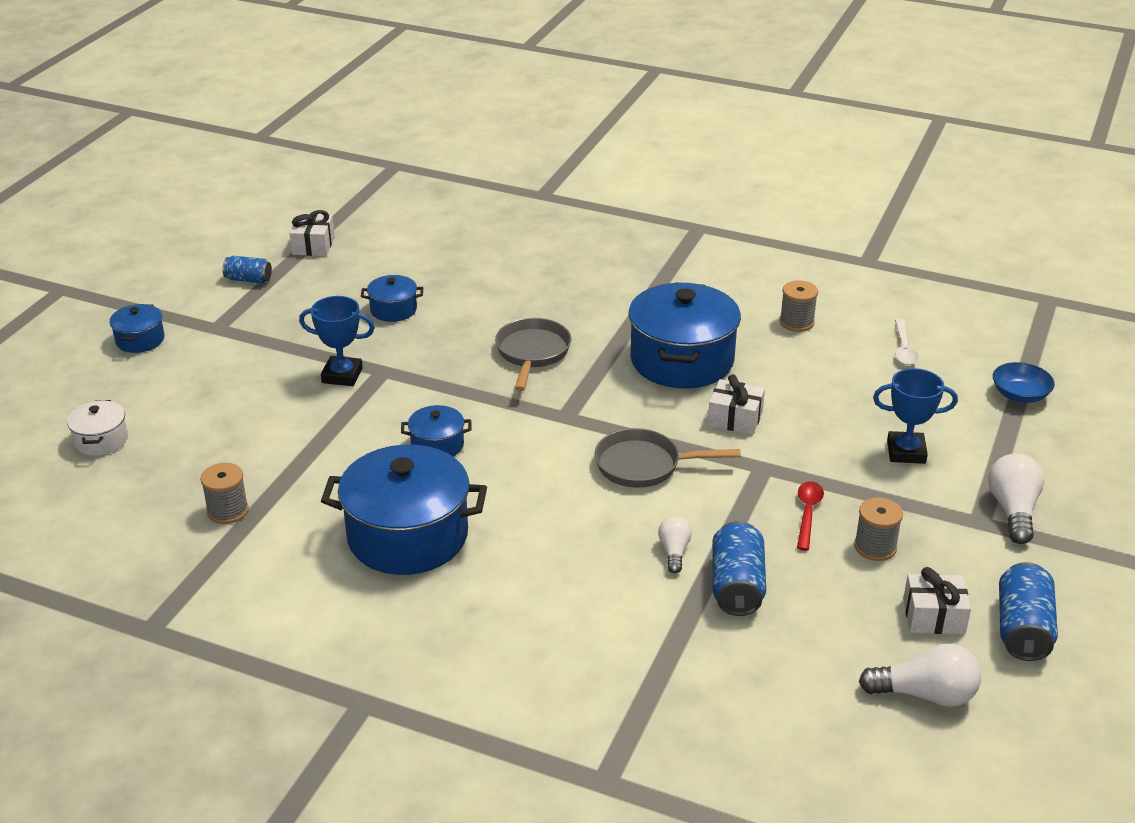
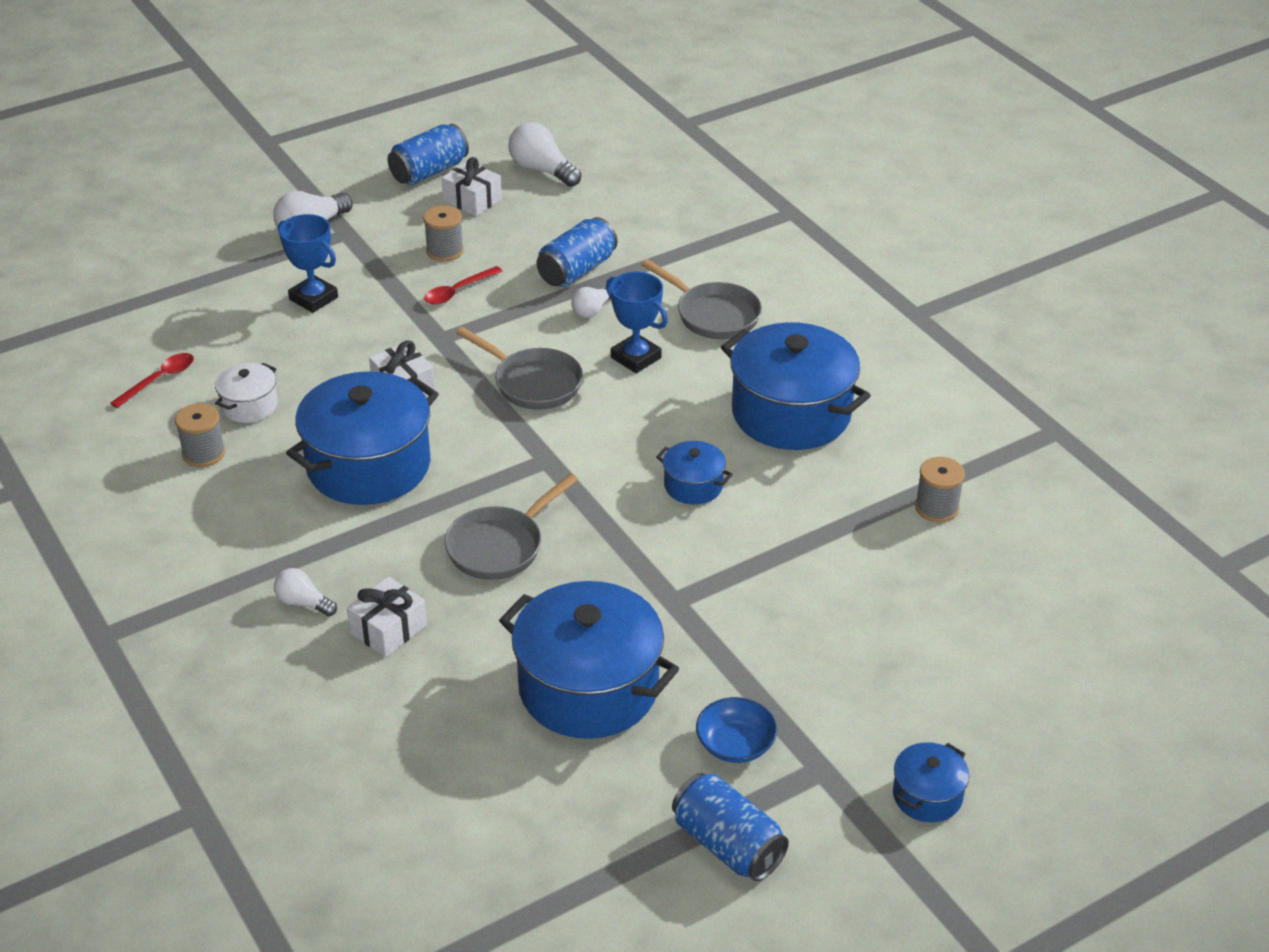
camera: 145 degrees left, 5 degrees up
white pot [67,400,128,456] -> white pot moved to [215,363,278,423]
blue can [222,256,272,284] -> blue can [672,773,789,881], size x1.62
white gift [289,210,335,256] -> white gift moved to [347,577,427,657]
blue trophy [299,296,375,386] -> blue trophy moved to [606,272,668,373]
blue pot [361,275,423,322] -> blue pot [499,581,679,739], size x2.11
white spoon [895,318,919,365] -> red spoon [110,353,194,408]
blue bowl [993,362,1055,403] -> blue bowl moved to [696,697,777,763]
none -> white light bulb [274,568,337,616]
none -> grey pan [641,259,762,339]

